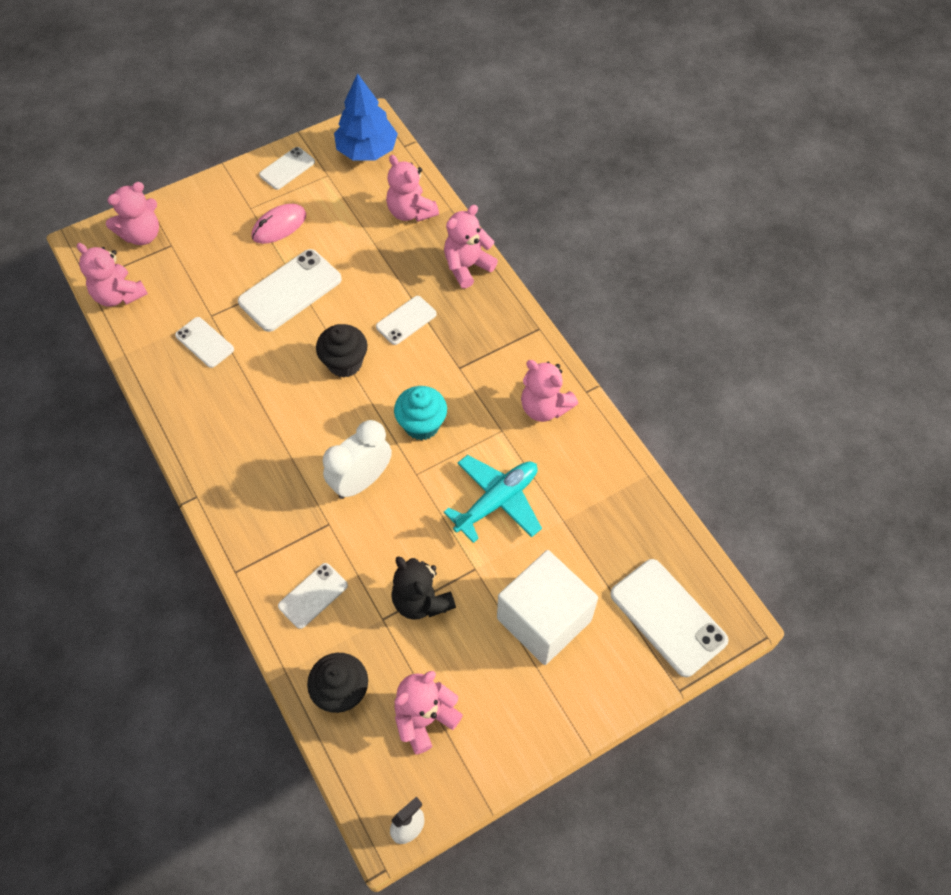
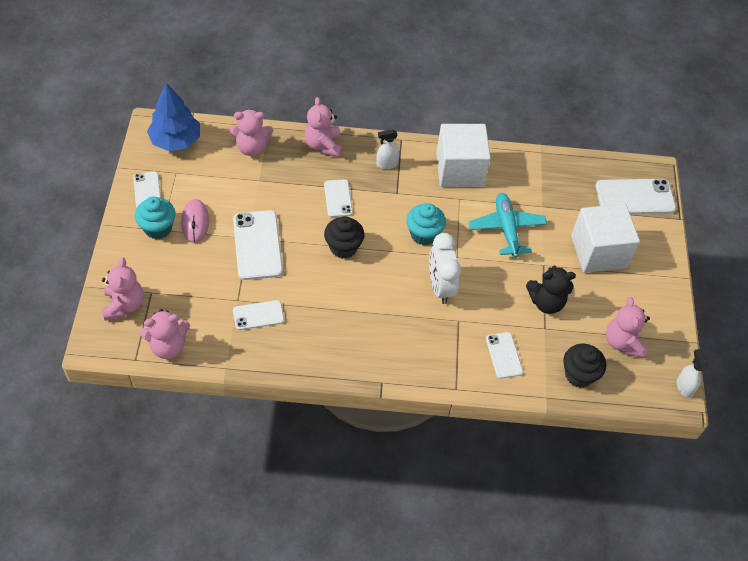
camera: 60 degrees left, 5 degrees down
pink teddy bear [521,360,578,422] -> white cube [436,124,491,187]
none -> turquoise cupcake [135,197,176,239]
none -> white spray bottle [376,129,399,169]

